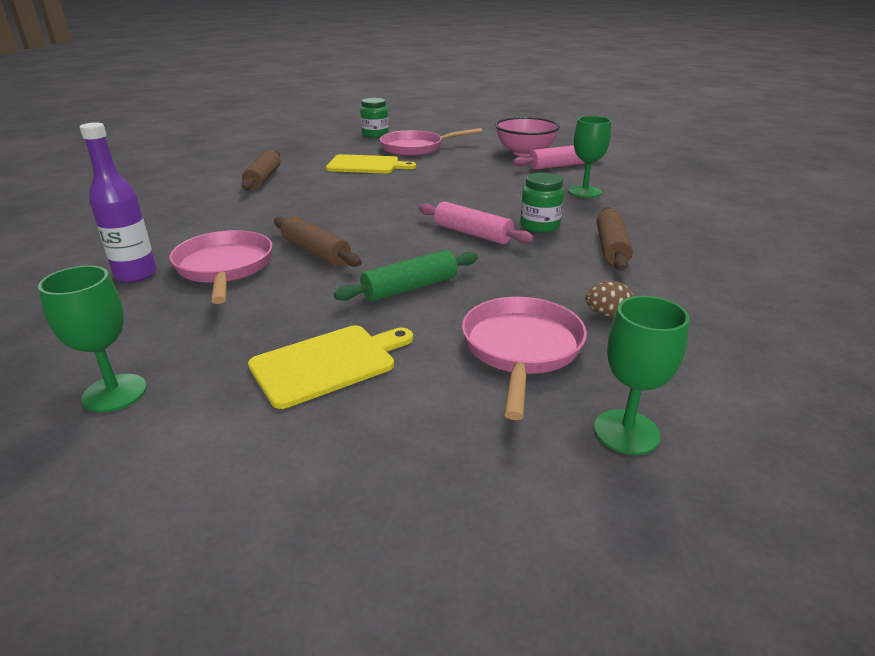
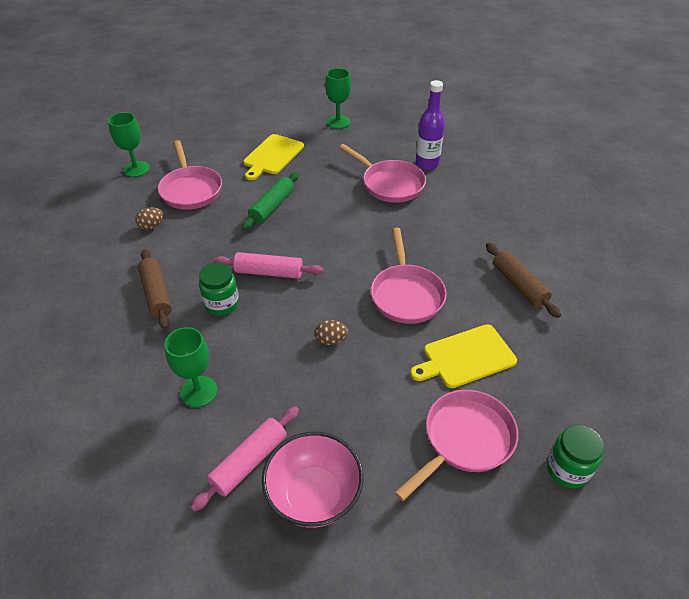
camera: 150 degrees right, 15 degrees up
brown rolling pin [274,216,362,267] -> none
none -> brown egg [315,320,348,345]
none -> pink pan [371,228,447,324]

